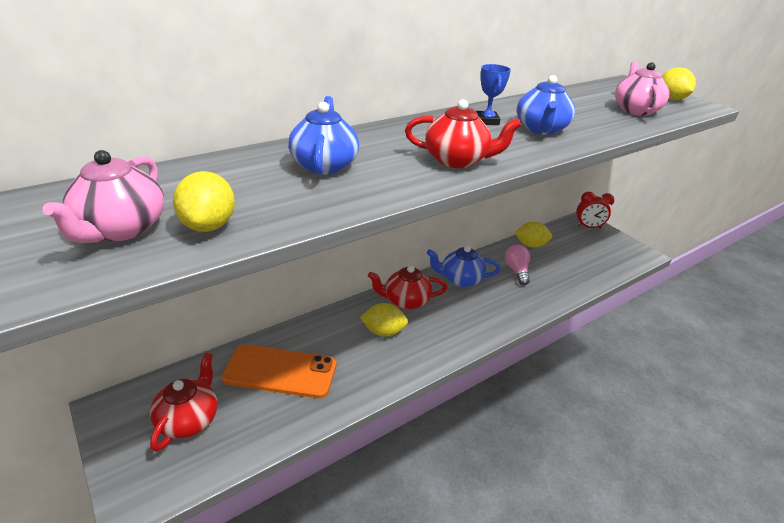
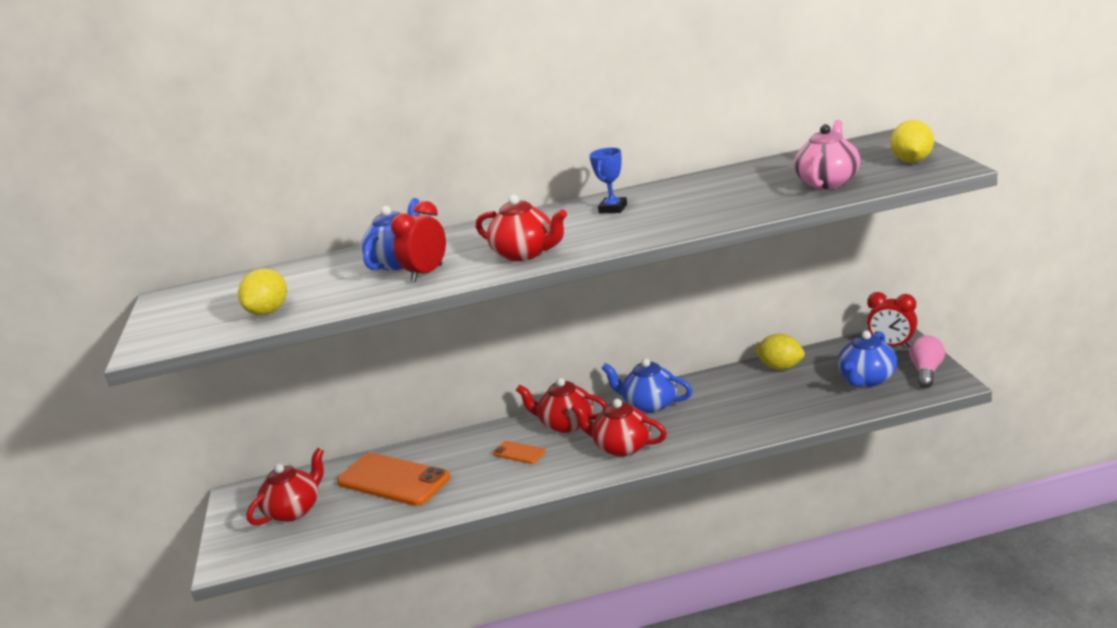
camera: 30 degrees right, 10 degrees down
pink teapot [42,150,164,243] -> none
yellow lemon [360,303,408,337] -> orange phone [493,441,545,464]
pink light bulb [505,245,530,285] -> pink light bulb moved to [909,335,945,388]
blue teapot [517,75,575,135] -> blue teapot moved to [838,331,897,387]
none -> red clock [391,201,446,282]
none -> red teapot [571,399,667,457]

